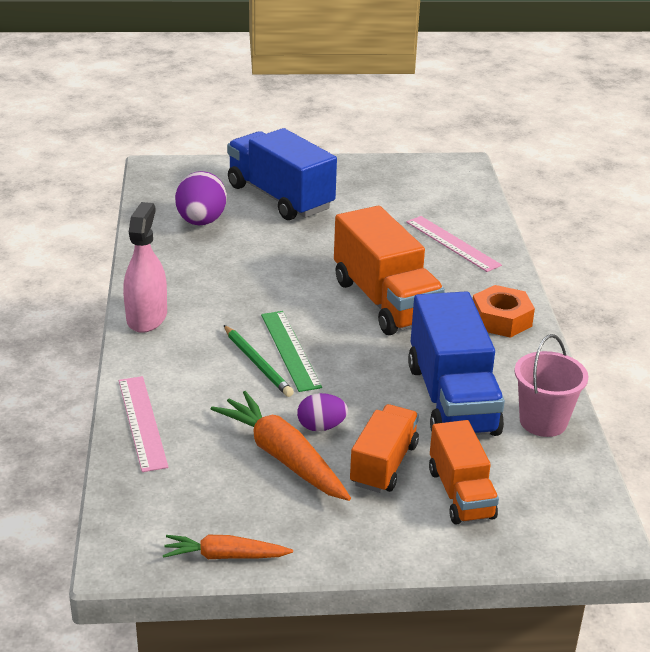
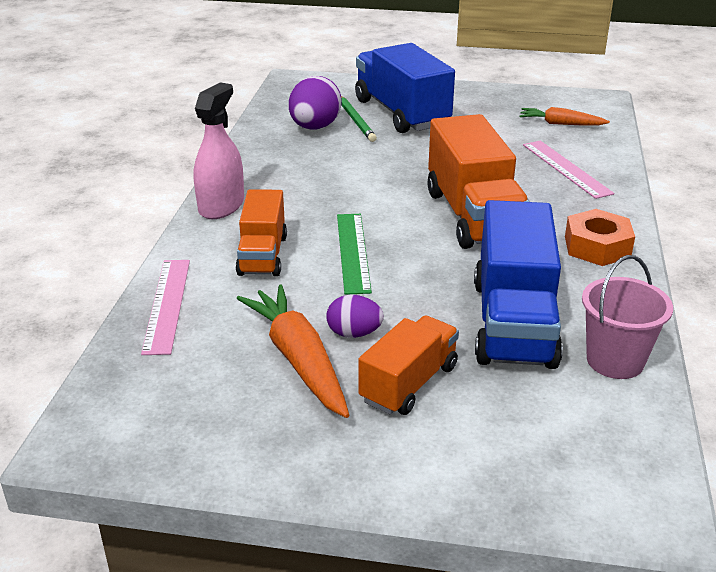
camera: 15 degrees right, 0 degrees up
orange carrot [163,535,293,559] -> orange carrot moved to [519,107,610,126]
green pencil [224,325,294,397] -> green pencil moved to [341,96,377,142]
orange truck [429,420,499,525] -> orange truck moved to [236,189,287,276]

